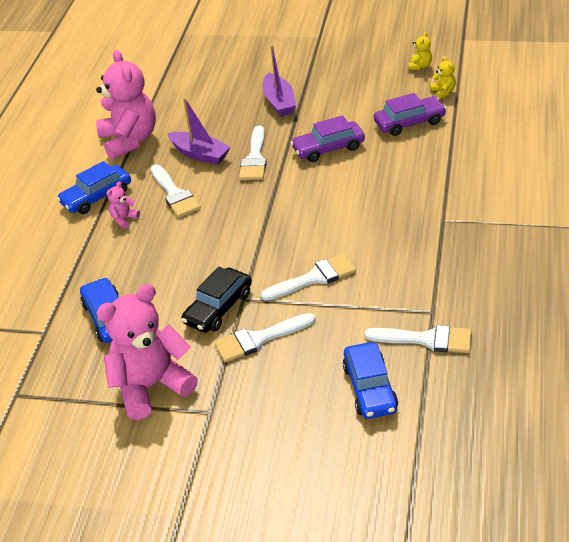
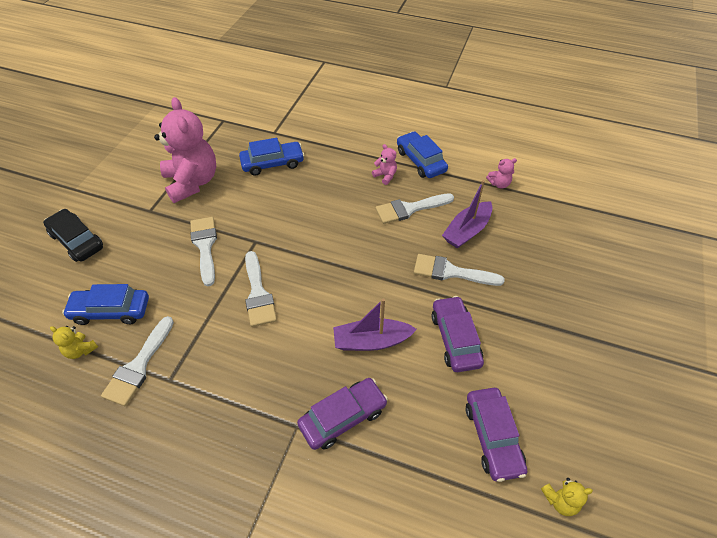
camera: 95 degrees right, 10 degrees up
pink teddy bear [96,50,156,160] -> pink teddy bear [486,158,517,189], size x0.41
black car [181,266,252,333] -> black car moved to [43,209,103,262]
purple boat [263,45,296,116] -> purple boat moved to [333,298,417,351]
yellow teddy bear [408,32,432,70] -> yellow teddy bear moved to [50,326,98,359]
none -> purple car [297,378,388,450]

